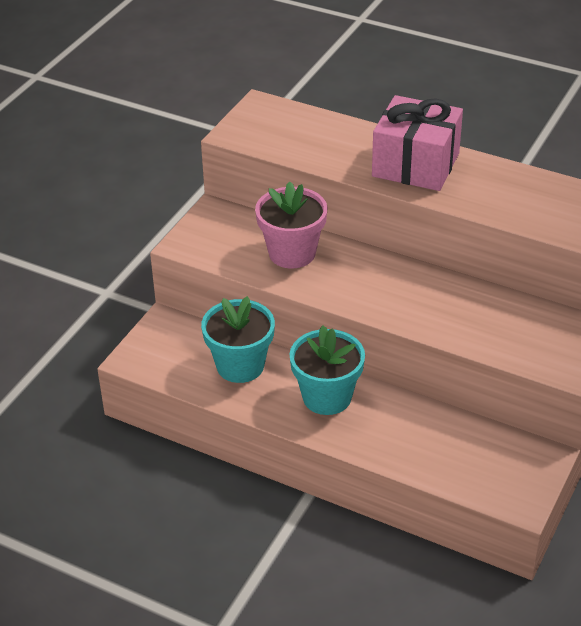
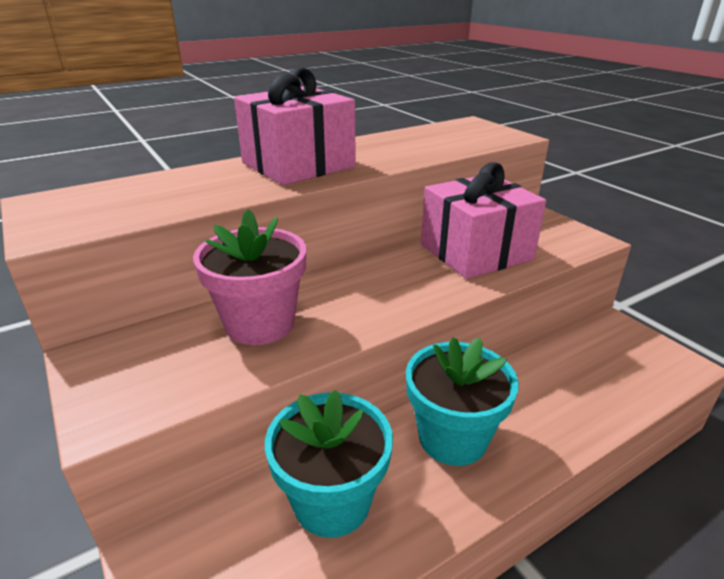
camera: 60 degrees left, 10 degrees down
none -> pink gift [421,162,546,279]

